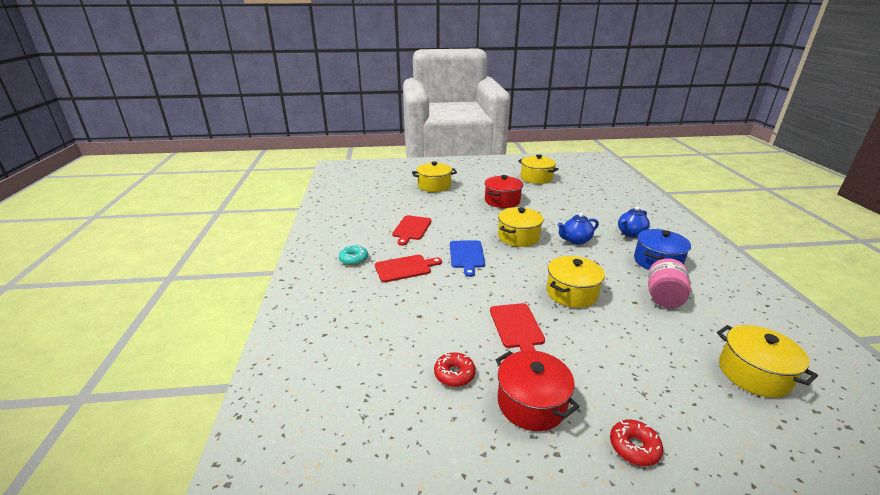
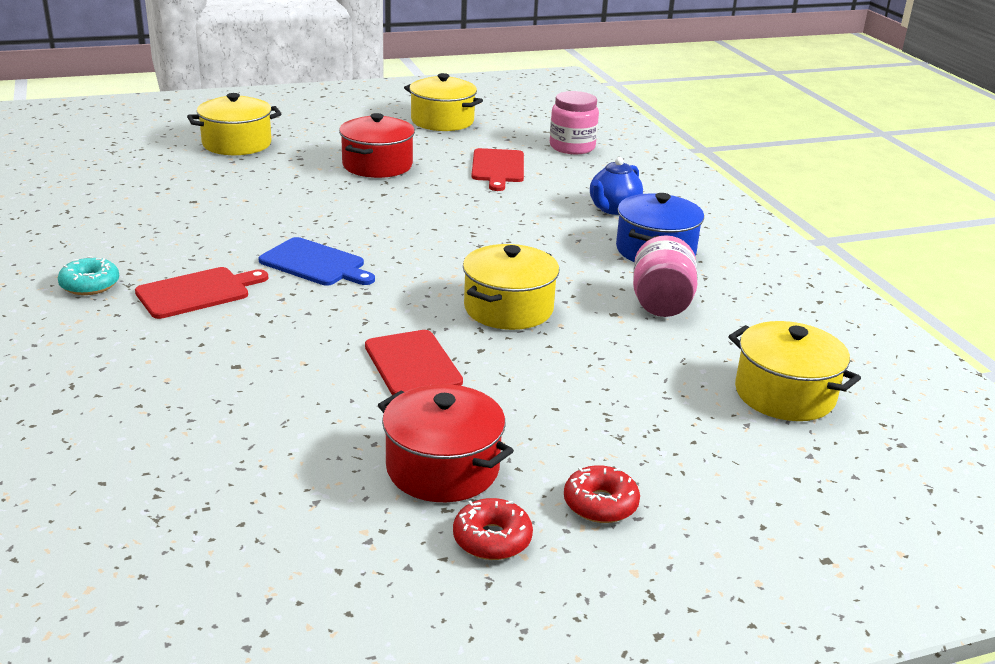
camera: 15 degrees left, 0 degrees up
red cutting board [392,215,432,246] -> red cutting board moved to [471,148,524,191]
red donut [434,352,476,387] -> red donut moved to [453,498,533,560]
blue cutting board [450,240,485,277] -> blue cutting board turned 45 degrees counterclockwise [258,237,375,286]
yellow pot [498,207,544,247] -> none
blue teapot [557,213,599,245] -> none
none -> pink jar [550,91,599,154]

